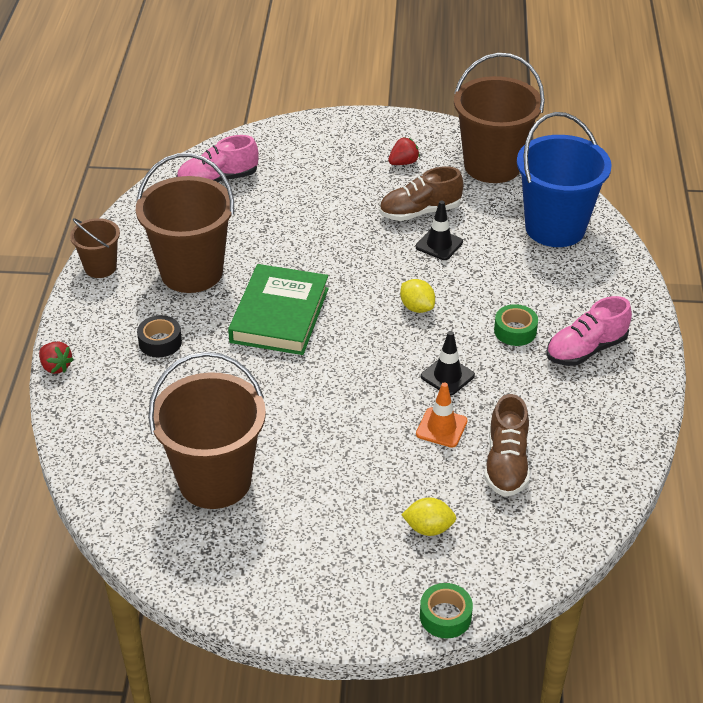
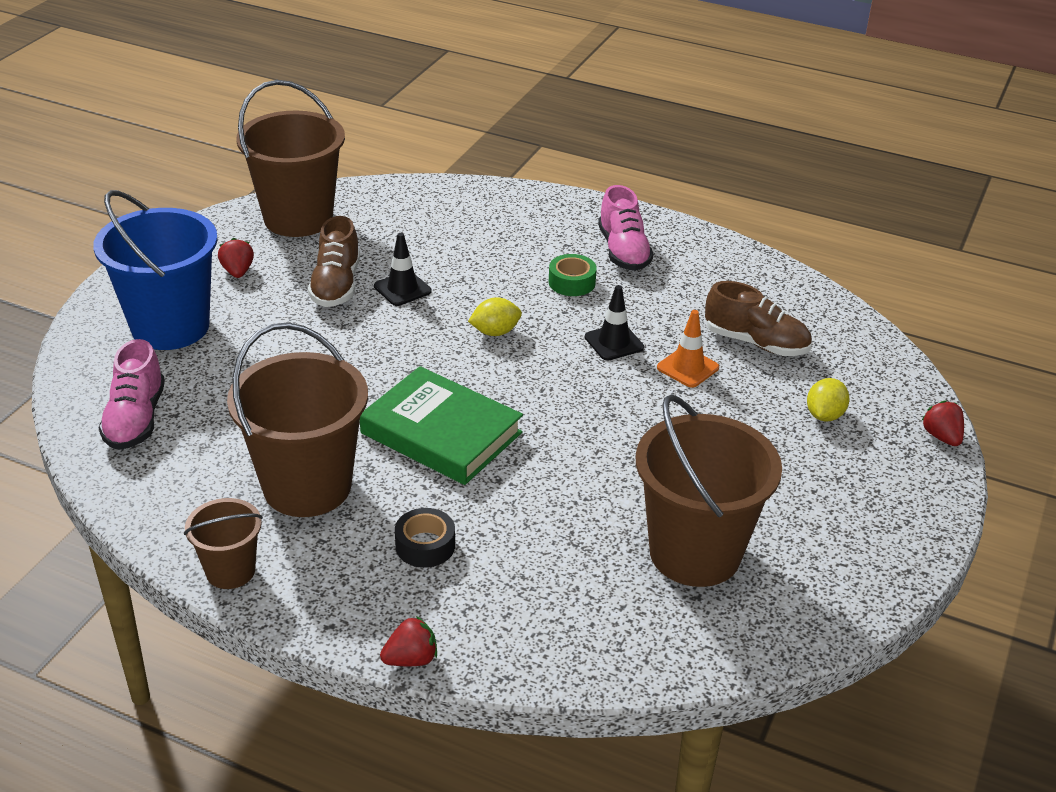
camera: 70 degrees left, 5 degrees down
green tape [420,583,473,638] -> red strawberry [921,400,964,446]
blue bucket [517,112,612,247] -> blue bucket moved to [93,190,218,350]

